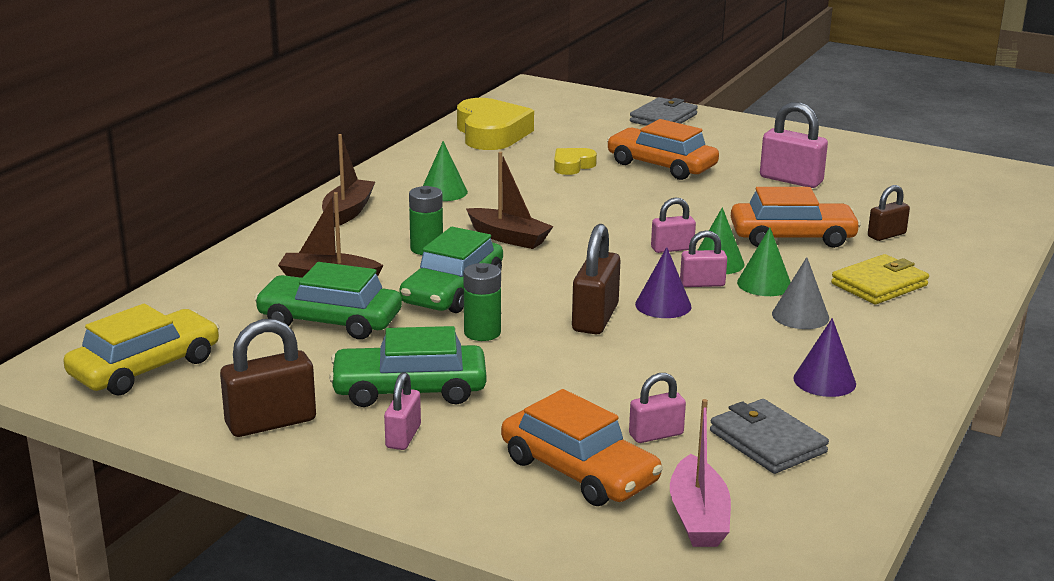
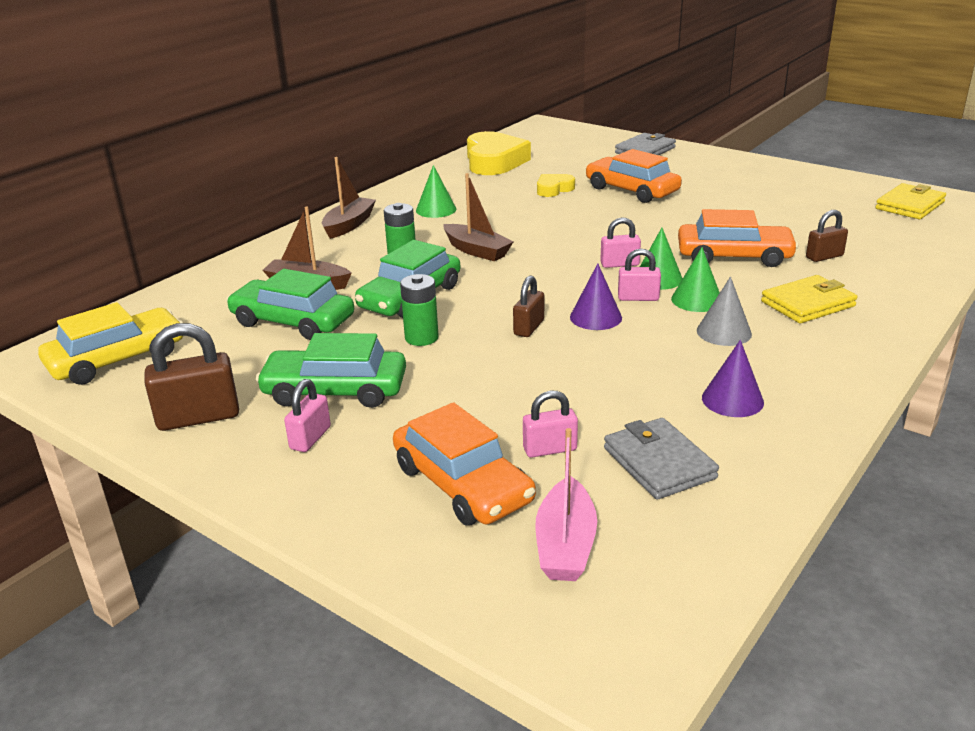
camera: 10 degrees right, 5 degrees up
brown padlock [572,224,620,334] -> brown padlock [513,275,544,337], size x0.61
pink padlock [760,102,828,188] -> none
none -> yellow wallet [875,183,946,219]

